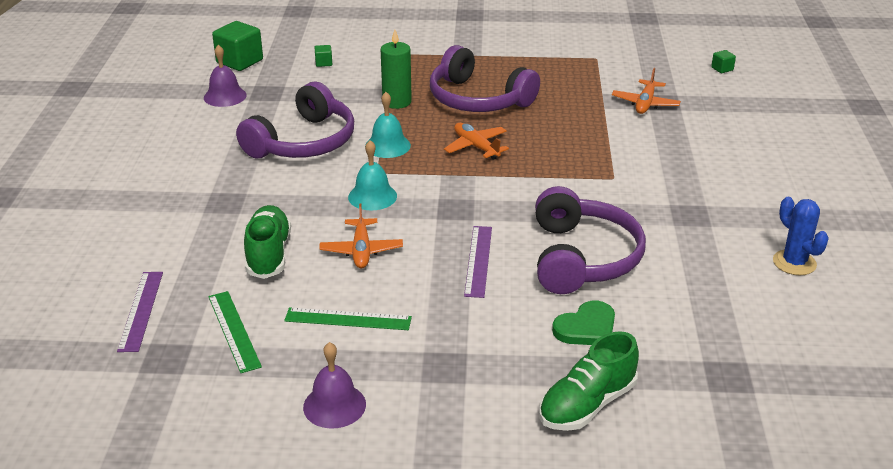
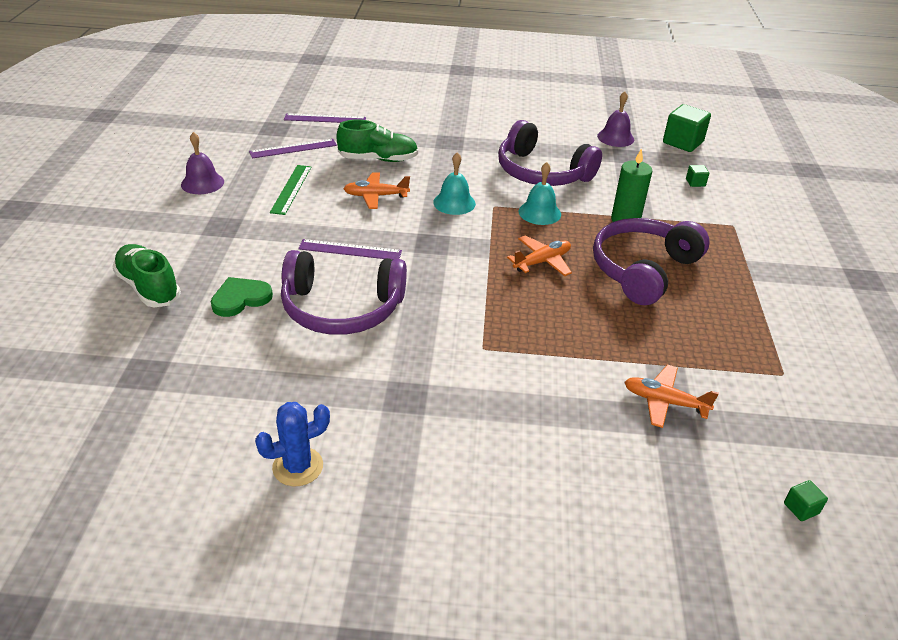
camera: 90 degrees right, 5 degrees up
green ruler [208,291,262,373] -> purple ruler [249,139,337,158]
green heart [552,300,615,345] -> green heart turned 90 degrees clockwise [211,277,273,317]

